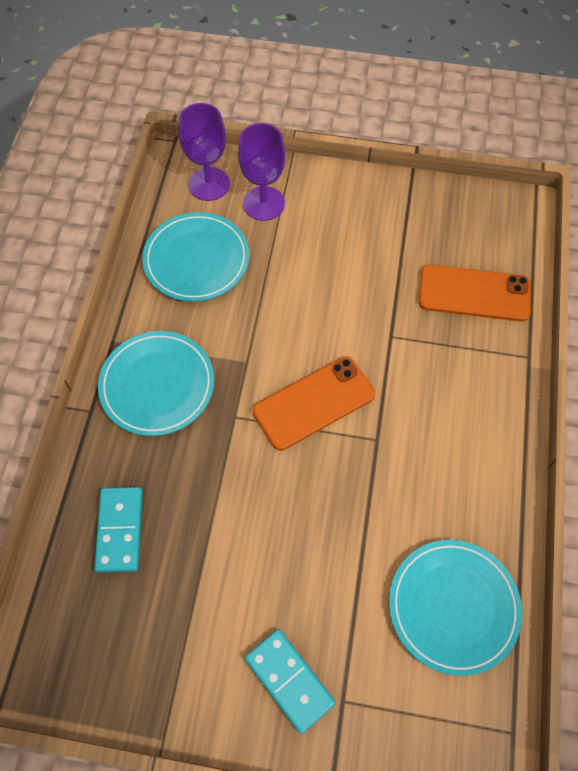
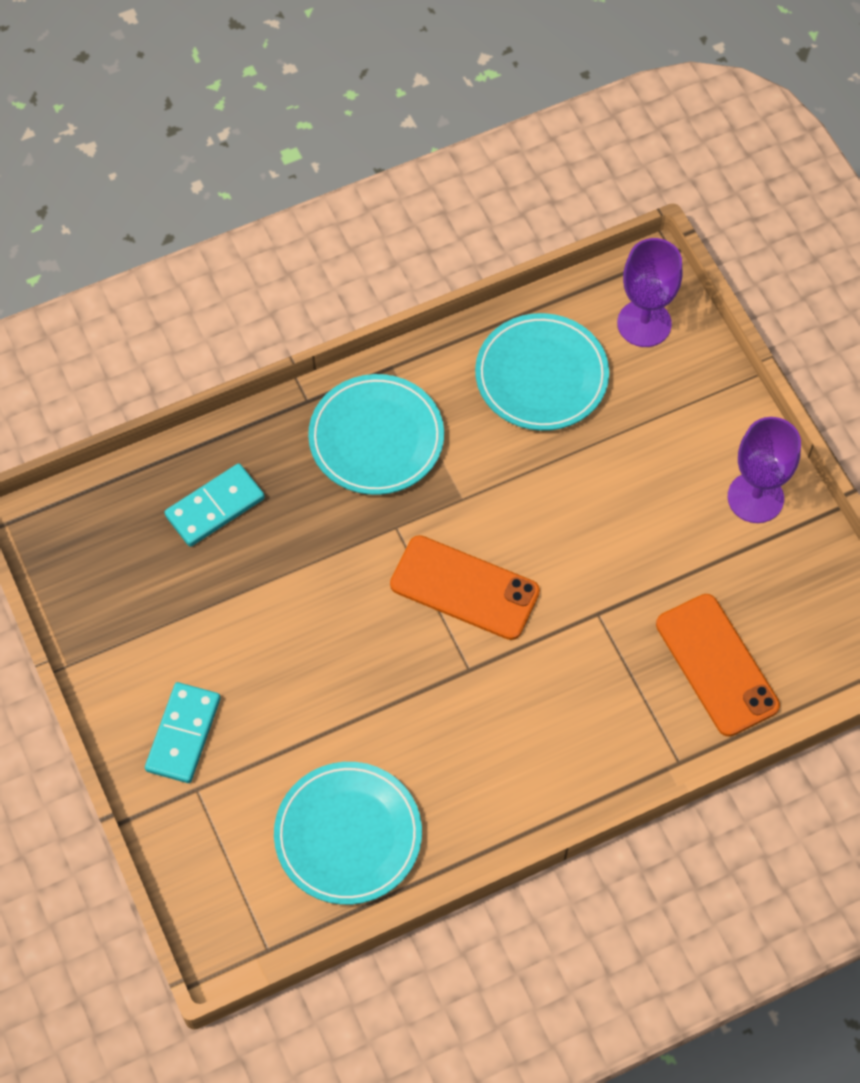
camera: 55 degrees right, 0 degrees up
purple goblet [238,123,286,221] -> purple goblet moved to [728,417,801,523]

